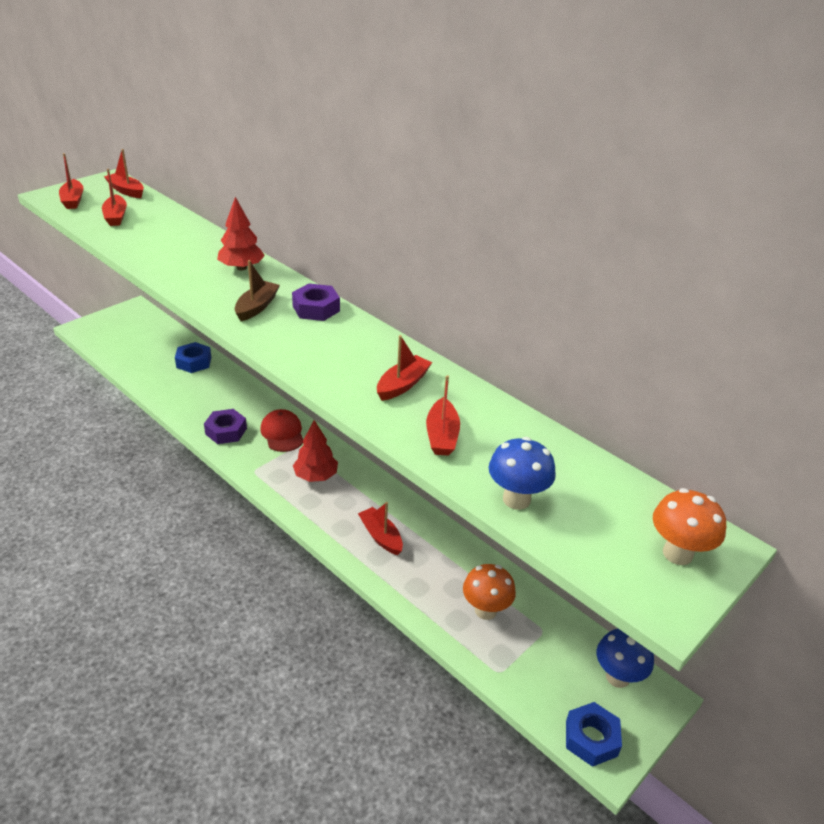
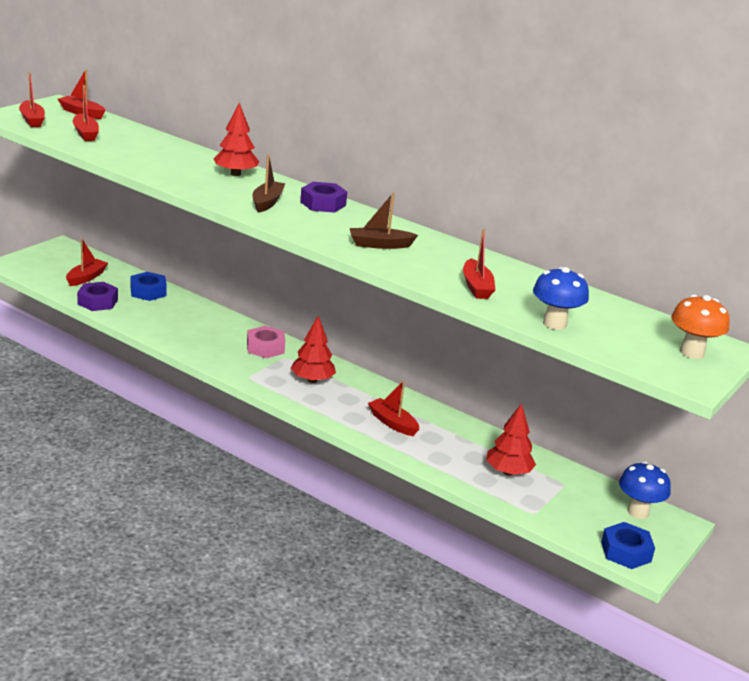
camera: 10 degrees left, 10 degrees down
purple nut [204,409,247,444] -> purple nut moved to [77,282,118,311]
red cap [260,409,303,452] -> pink nut [247,326,285,358]
red boat [377,335,432,401] -> red boat moved to [66,239,108,286]
orange mushroom [463,564,516,620] -> red tree [486,403,536,476]
none -> brown boat [350,193,418,249]

